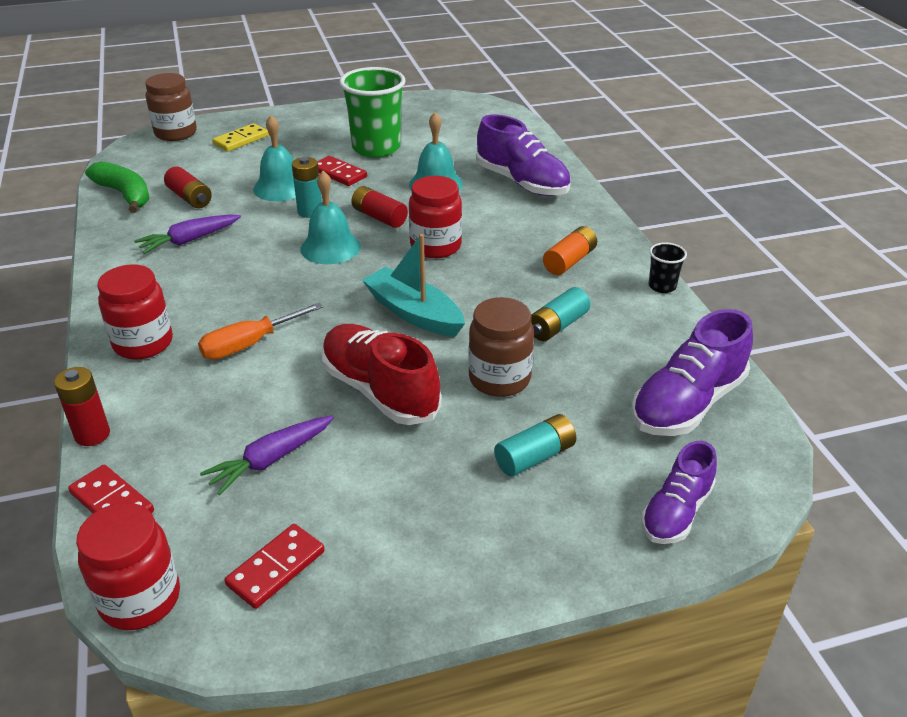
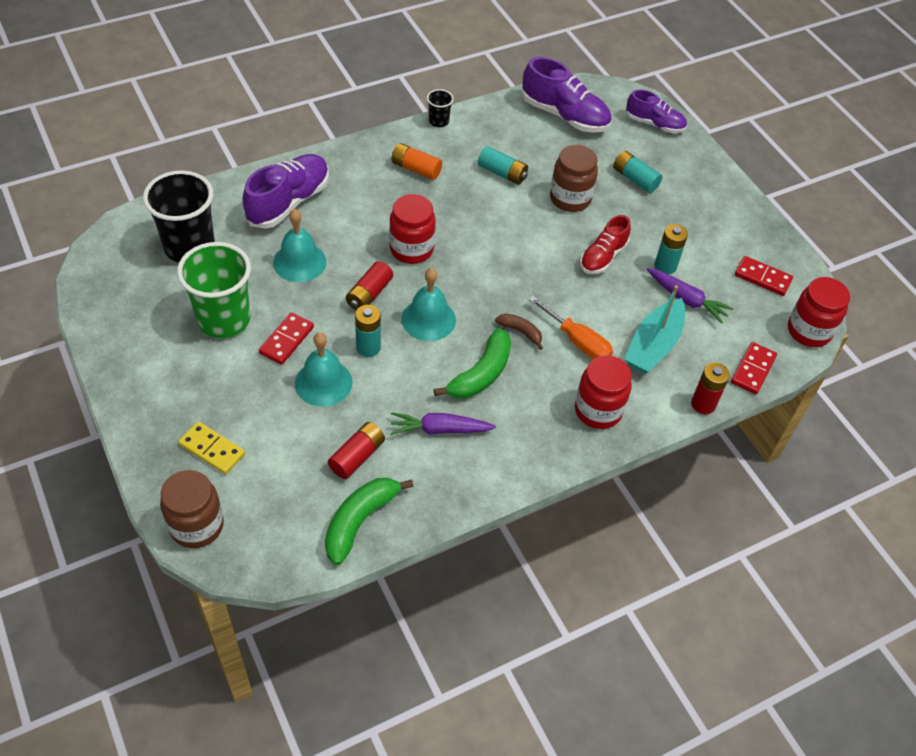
camera: 105 degrees left, 15 degrees up
purple carrot [134,214,241,254] -> purple carrot turned 135 degrees clockwise [390,412,496,435]
red shoe [321,324,442,425] -> red shoe [580,215,631,274], size x0.63
turquoise boat [362,234,465,337] -> turquoise boat moved to [624,285,685,373]
none -> black cup [143,170,215,263]
none -> green banana [433,328,511,399]
none -> brown banana [495,313,543,350]
none -> turquoise battery [654,224,688,274]

